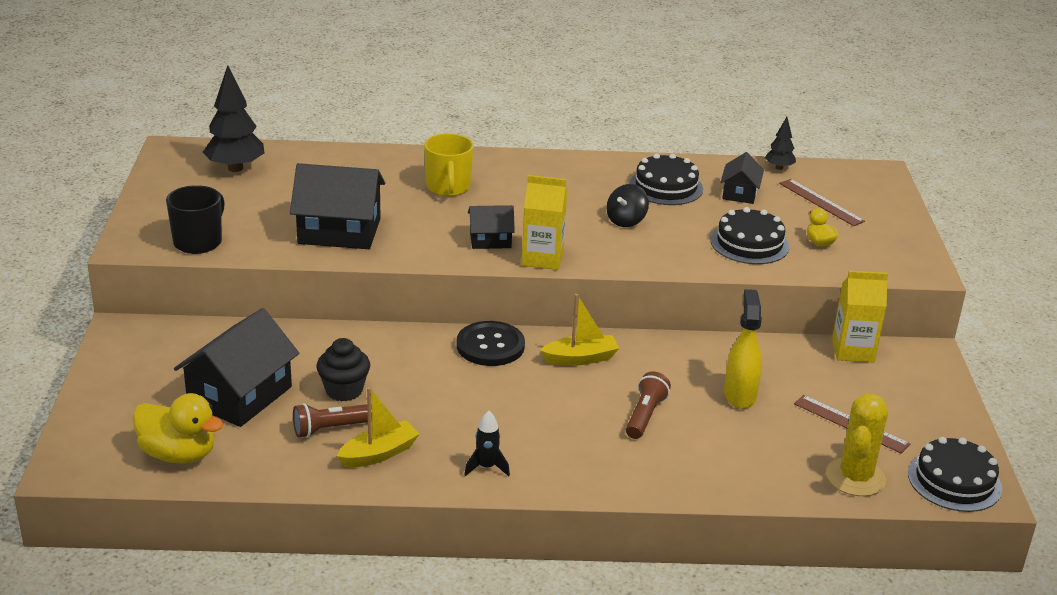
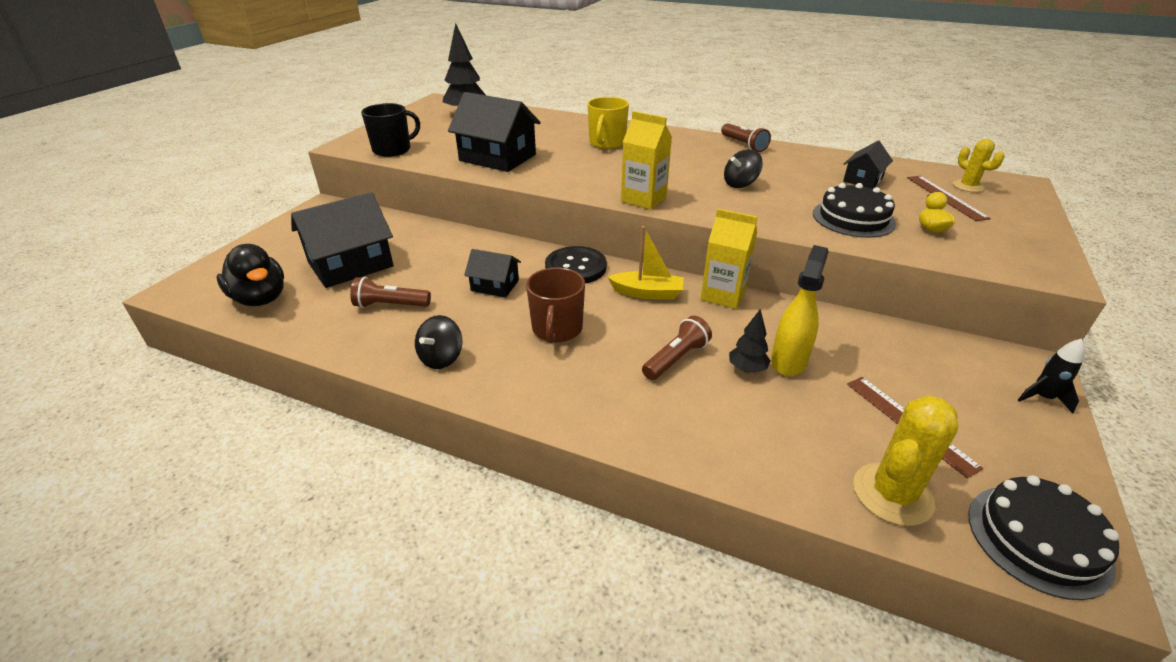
camera: 25 degrees right, 5 degrees up
yellow duck [133,393,223,464] -> black duck [217,244,284,306]
black cupcake [316,338,370,402] -> none
yellow boat [337,387,420,468] -> none
black rocket [464,411,510,476] -> black rocket moved to [1018,339,1085,414]
black house [468,205,515,249] -> black house moved to [464,249,521,297]
black cake [629,153,703,205] -> none
black tree [765,117,796,170] -> black tree moved to [729,309,771,373]
yellow carton [832,271,888,362] -> yellow carton moved to [701,209,757,309]
none -> black spinning top [415,315,462,369]
none -> brown mug [526,268,585,343]
none -> brown flashlight [721,123,771,152]
none -> yellow cactus [953,139,1005,192]

